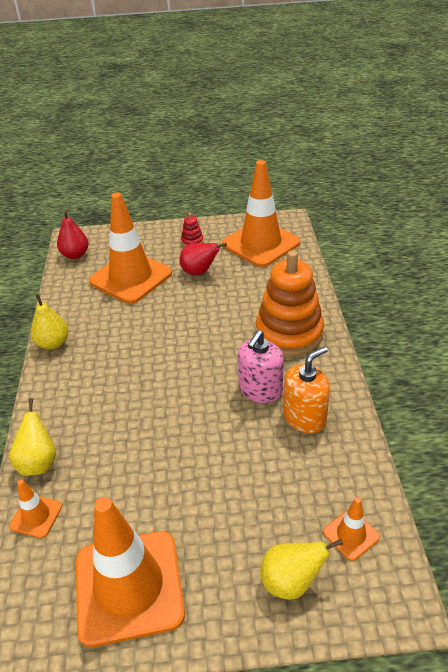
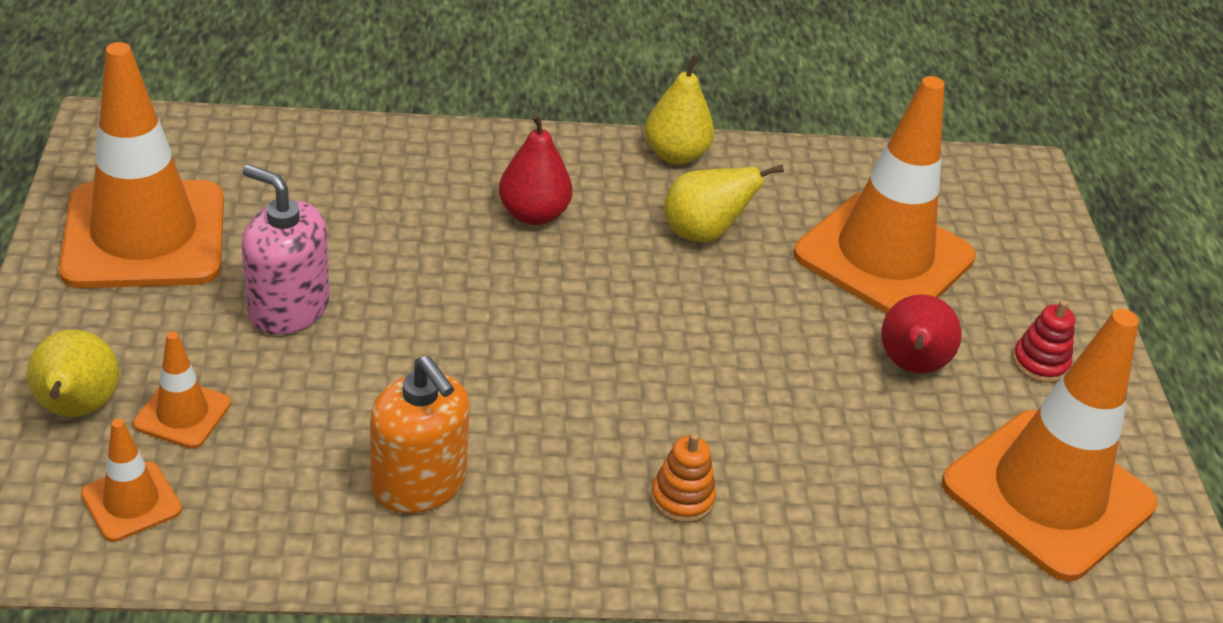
camera: 85 degrees right, 0 degrees up
yellow pear [9,398,56,476] -> yellow pear moved to [664,164,784,242]
orange traffic cone [9,479,62,538] -> orange traffic cone moved to [133,331,231,449]
red pear [57,210,89,259] -> red pear moved to [499,113,573,225]
pink soap dispenser [238,330,284,403] -> pink soap dispenser moved to [242,164,329,335]
orange stacking toy [256,251,324,356] -> orange stacking toy [651,433,716,523], size x0.40

